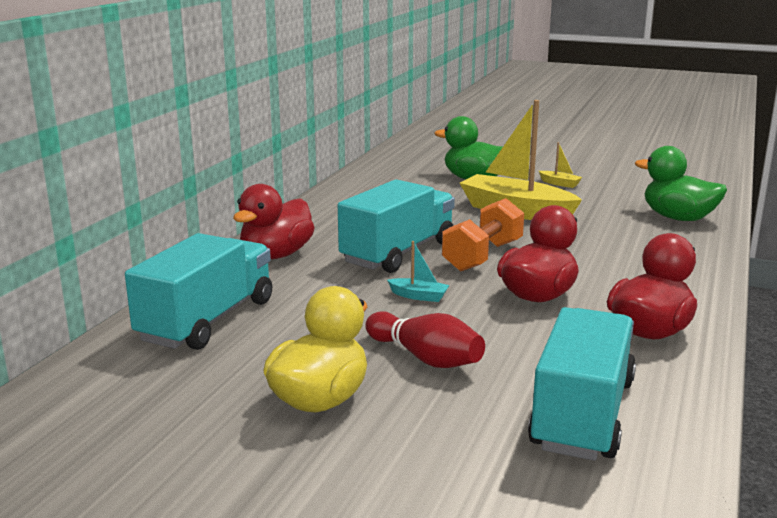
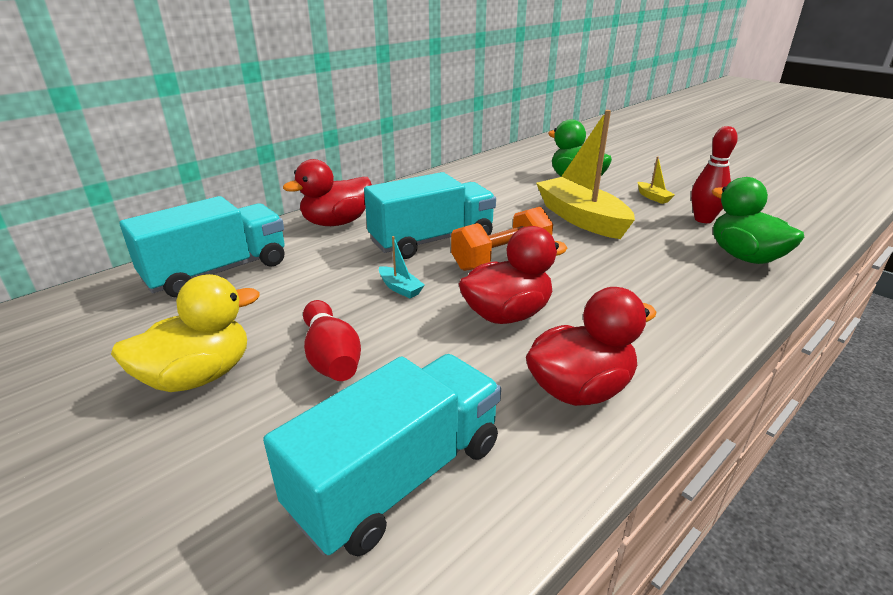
camera: 25 degrees right, 10 degrees up
none -> red bowling pin [691,126,738,223]

